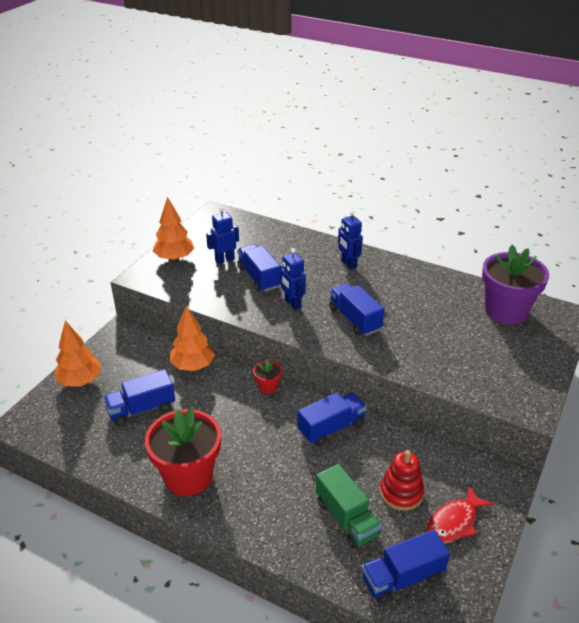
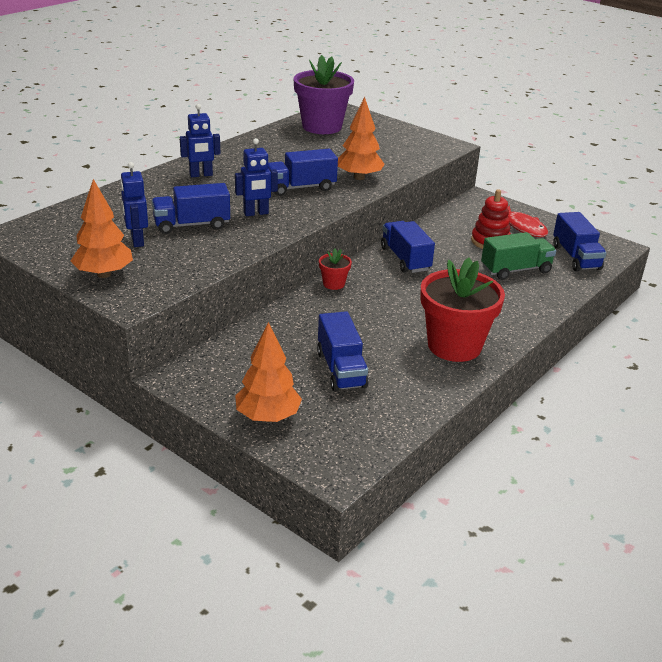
camera: 80 degrees left, 5 degrees down
orange tree [170,306,215,371] -> orange tree moved to [338,97,385,180]

